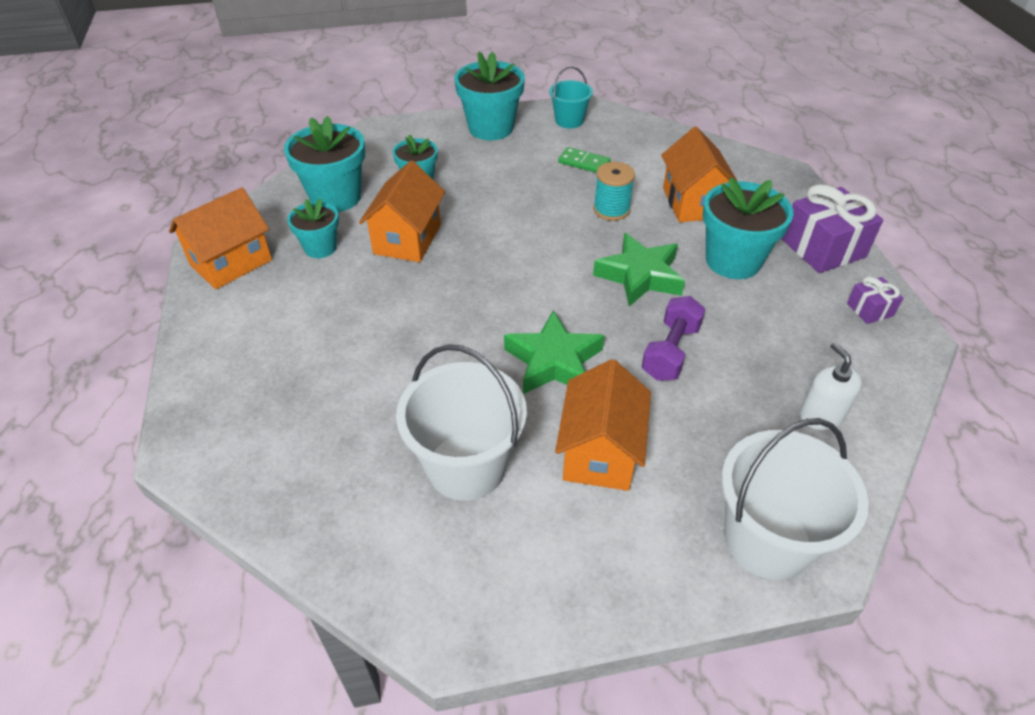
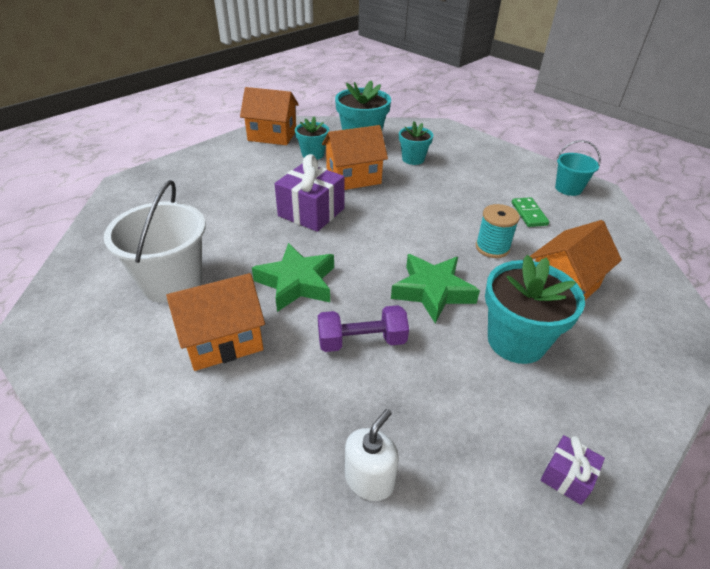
camera: 55 degrees right, 5 degrees down
turquoise flower pot [454,52,525,140] -> none
white bucket [721,418,869,580] -> none
purple gift [782,184,883,273] -> purple gift moved to [275,154,345,232]

